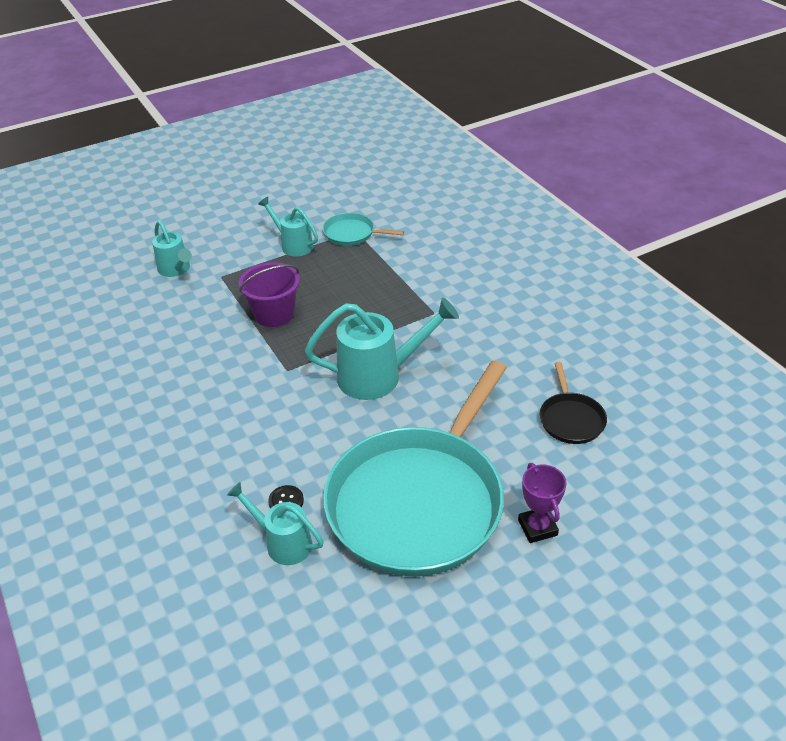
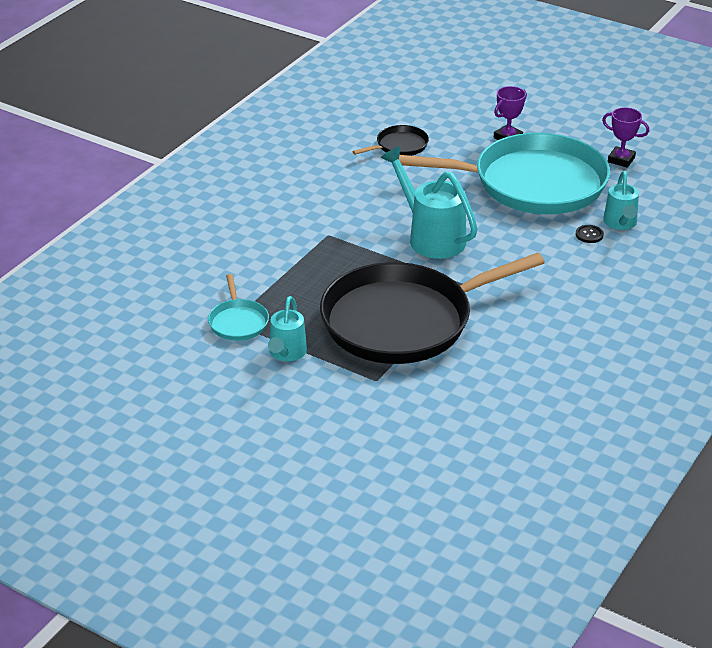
camera: 120 degrees left, 5 degrees down
turquoise watering can [152,221,192,277] -> none
purple bucket [239,262,300,327] -> black pan [320,253,545,364]
none -> purple trophy [602,107,649,167]

